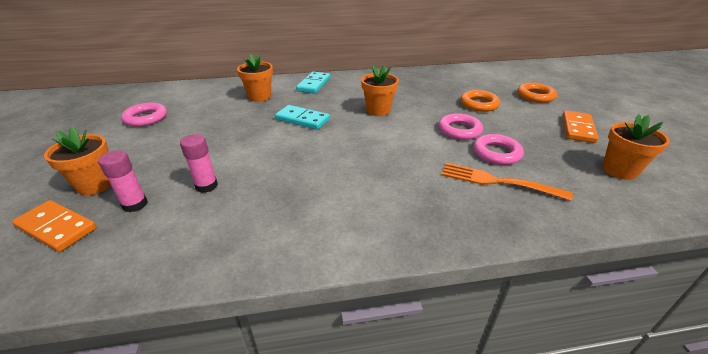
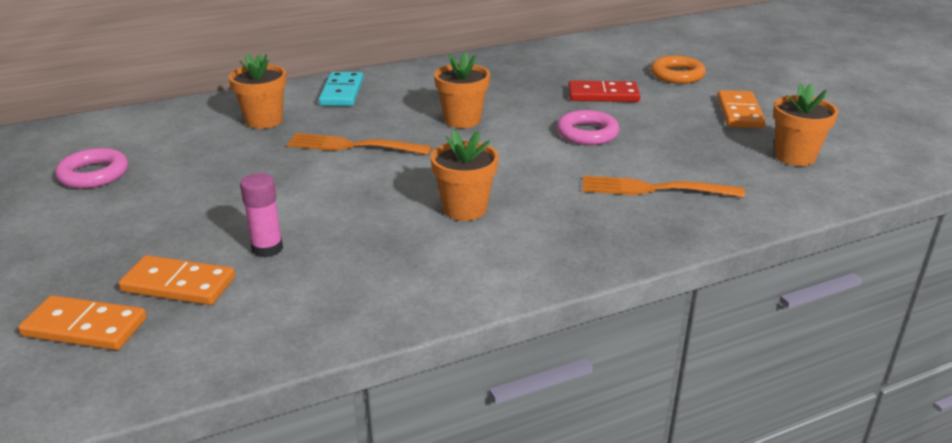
camera: 15 degrees left, 5 degrees down
orange flower pot [44,127,111,195] -> orange flower pot moved to [431,130,499,221]
pink glue stick [98,150,148,212] -> orange domino [119,255,235,305]
turquoise domino [275,105,330,130] -> orange fork [287,133,432,155]
orange ring [460,90,500,112] -> red domino [568,80,640,102]
pink ring [473,134,524,165] -> none

